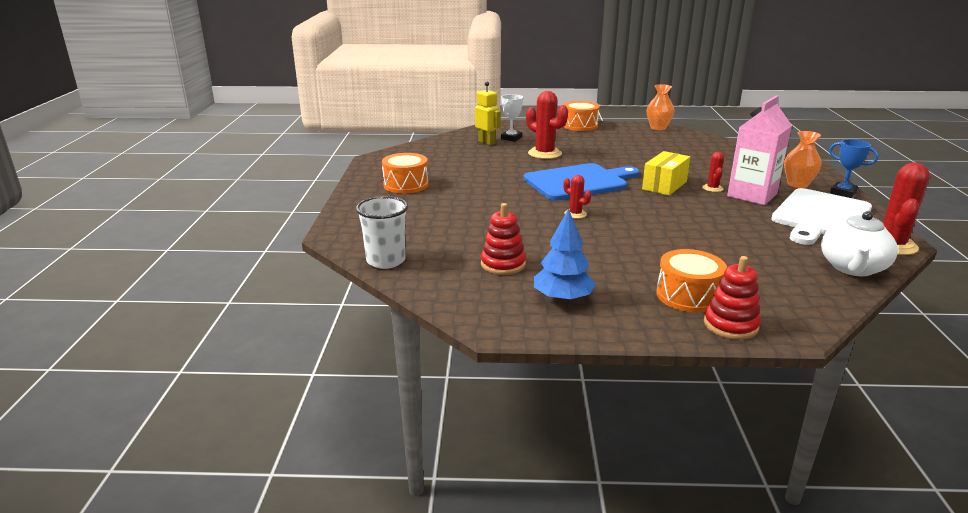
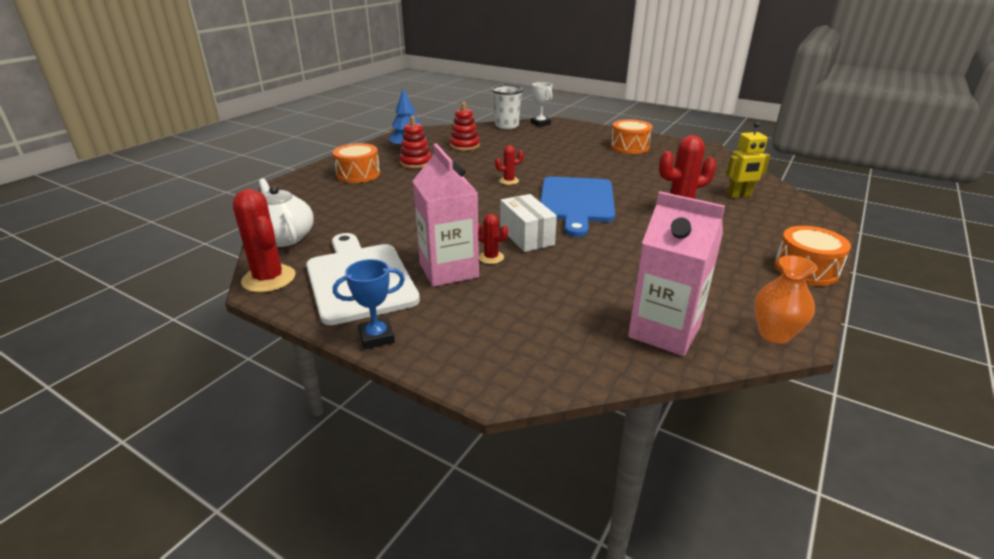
camera: 120 degrees right, 5 degrees up
white trophy [501,94,523,142] -> white trophy moved to [531,82,552,127]
yellow box [642,151,690,196] -> white box [500,194,557,252]
red stacking toy [704,256,761,340] -> red stacking toy moved to [399,116,432,169]
orange vase [784,131,822,188] -> none
none -> pink carton [628,191,725,356]

